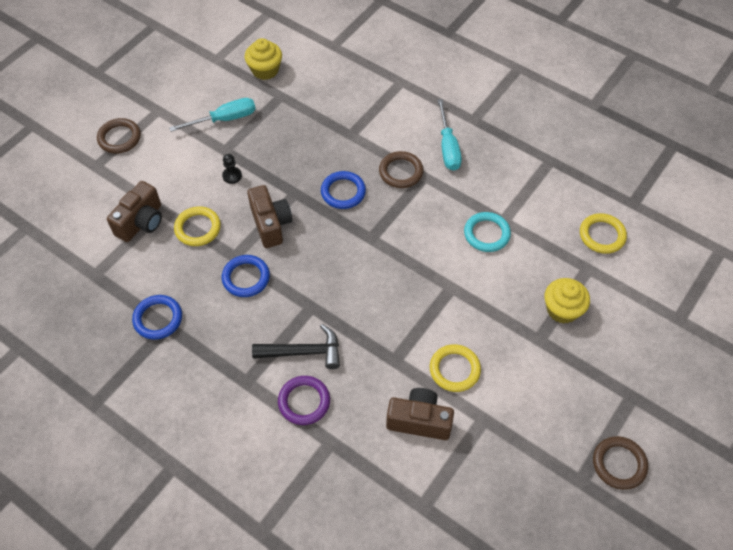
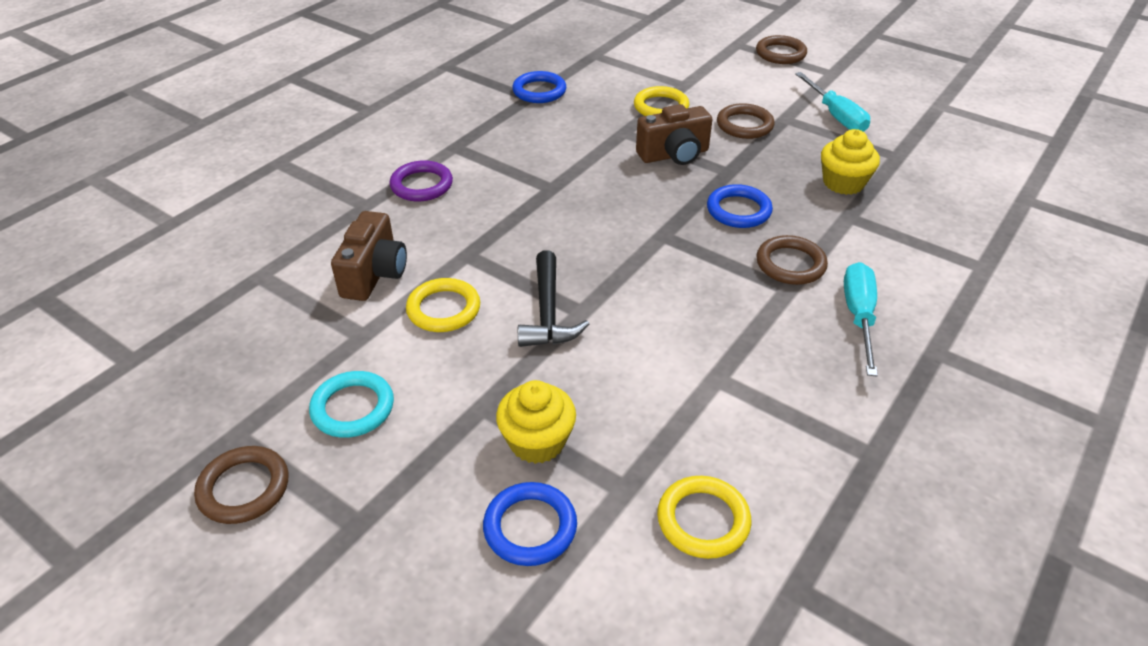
camera: 90 degrees right, 15 degrees down
brown camera [107,181,162,242] -> none
black pawn [222,154,242,184] -> brown ring [717,103,775,139]
blue ring [222,255,270,297] -> blue ring moved to [483,482,577,566]
yellow cupcake [245,38,282,80] -> yellow cupcake moved to [821,129,880,195]
black hammer [252,324,340,369] -> black hammer moved to [518,250,589,347]
turquoise screwdriver [437,99,462,171] -> turquoise screwdriver turned 105 degrees clockwise [844,262,878,376]
turquoise ring [464,212,511,252] -> turquoise ring moved to [309,371,394,438]

